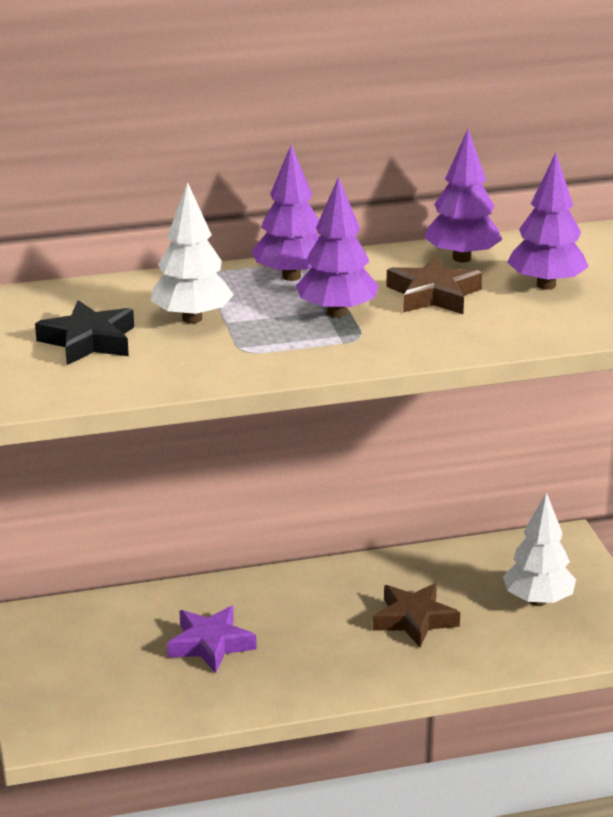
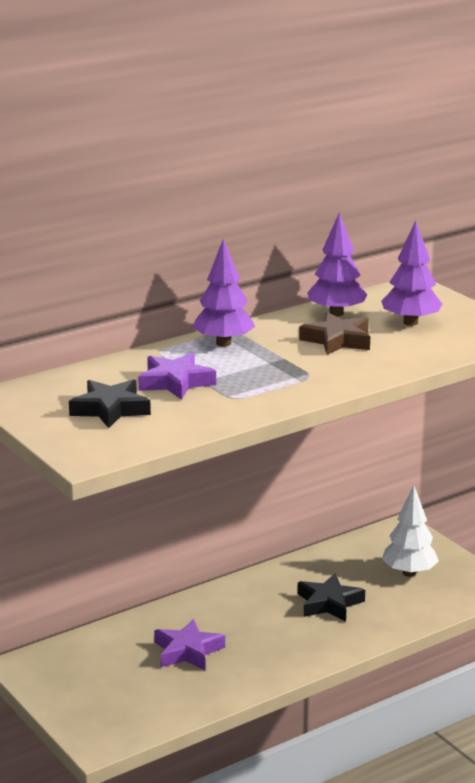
camera: 20 degrees left, 5 degrees down
white tree [150,182,234,323] -> purple star [138,353,216,400]
purple tree [296,177,379,317] -> none
brown star [373,583,460,647] -> black star [297,573,365,622]

